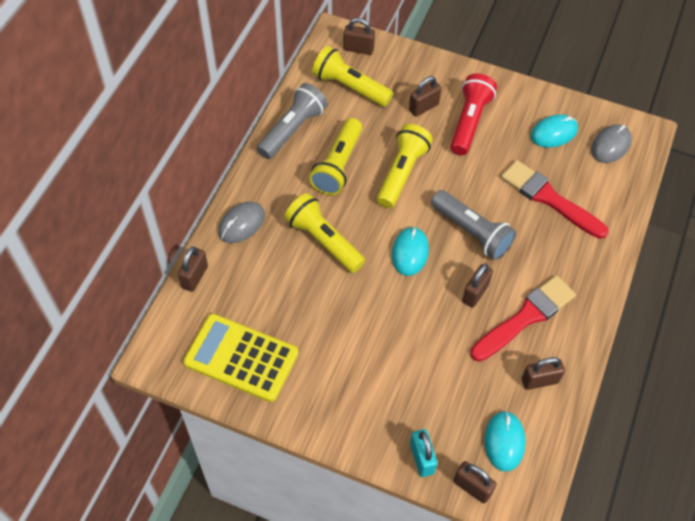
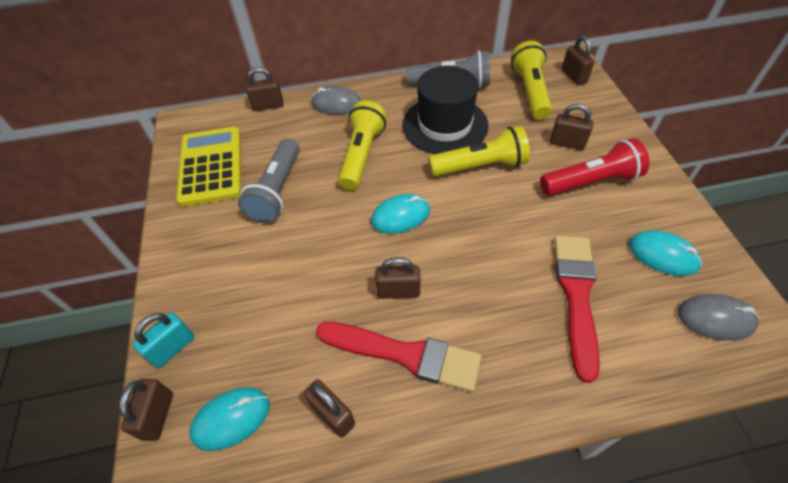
camera: 60 degrees right, 5 degrees down
yellow flashlight [309,118,362,195] -> black hat [402,66,489,154]
grey flashlight [431,190,516,260] -> grey flashlight moved to [238,139,300,223]

